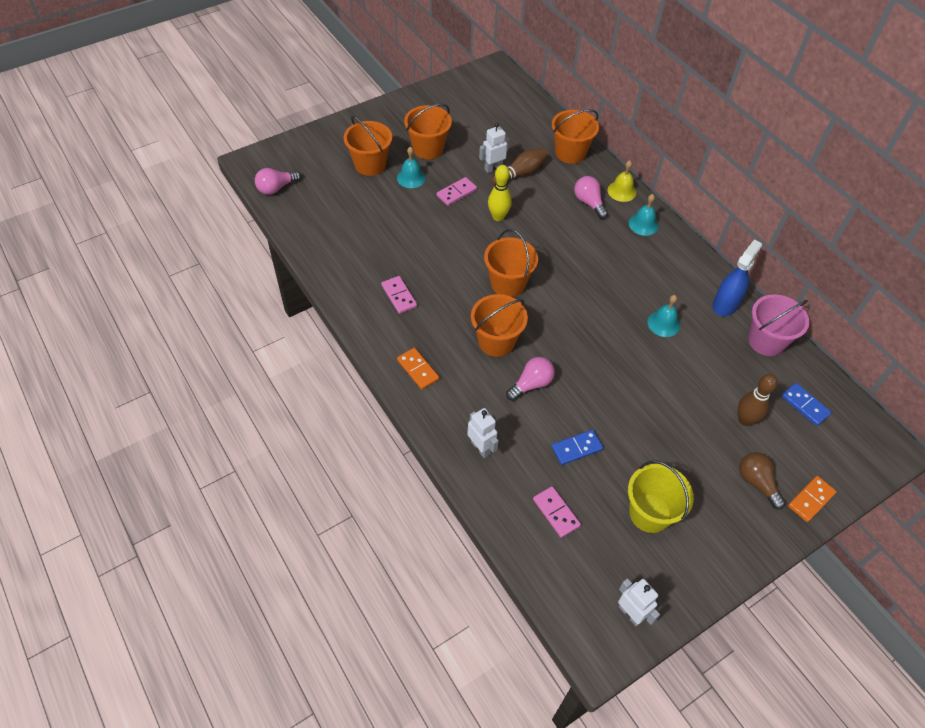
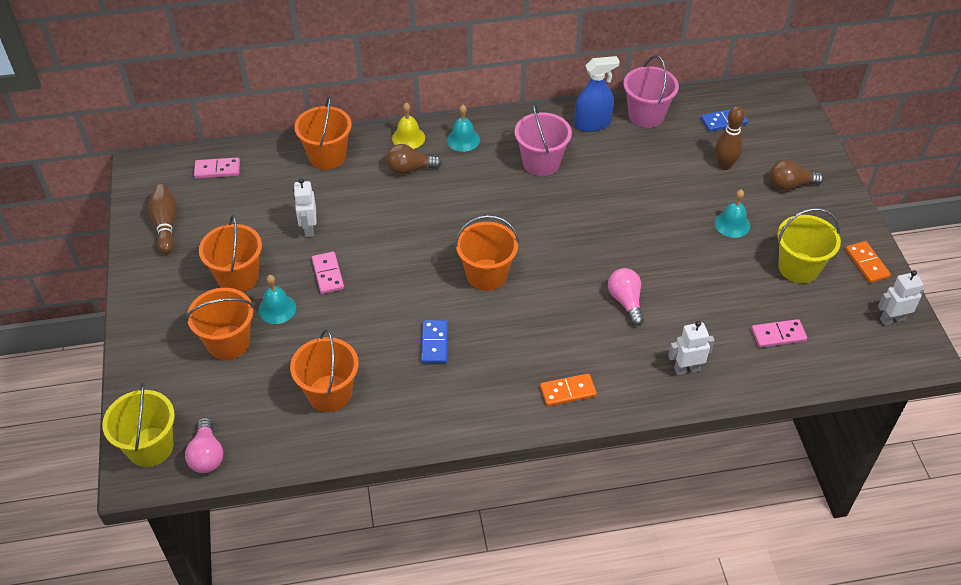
camera: 65 degrees left, 5 degrees down
pink domino [381,276,417,314] -> pink domino moved to [194,157,240,179]
orange bucket [471,294,528,357] -> orange bucket moved to [290,330,359,412]
yellow bowling pin [488,165,512,221] -> none
brown bowling pin [492,148,548,186] -> brown bowling pin moved to [148,184,177,254]
blue domino [551,430,603,465] -> blue domino moved to [421,320,448,363]
pink light bulb [574,176,608,219] -> brown light bulb [386,144,442,174]
turquoise bell [647,295,680,337] -> turquoise bell moved to [715,189,750,238]
blue spray bottle [713,240,762,316] -> blue spray bottle turned 105 degrees clockwise [574,56,620,132]
orange domino [788,476,837,522] -> orange domino moved to [845,241,891,283]
none -> yellow bucket [102,383,175,467]
none -> pink bucket [515,103,572,176]

